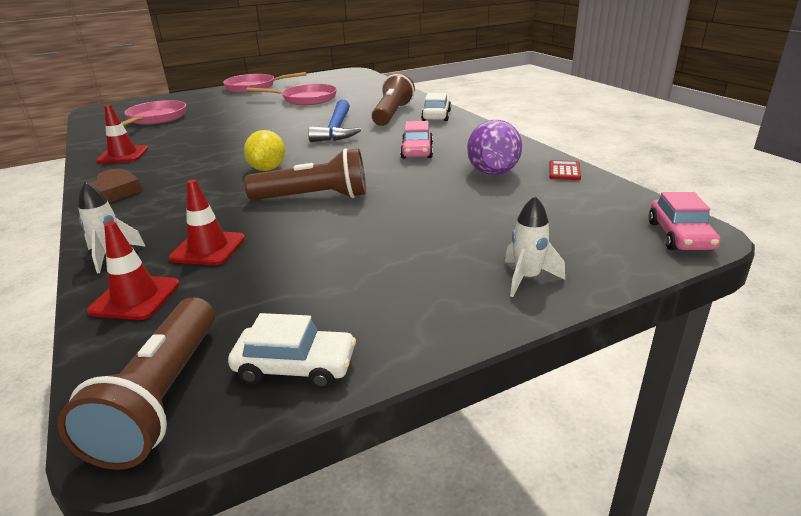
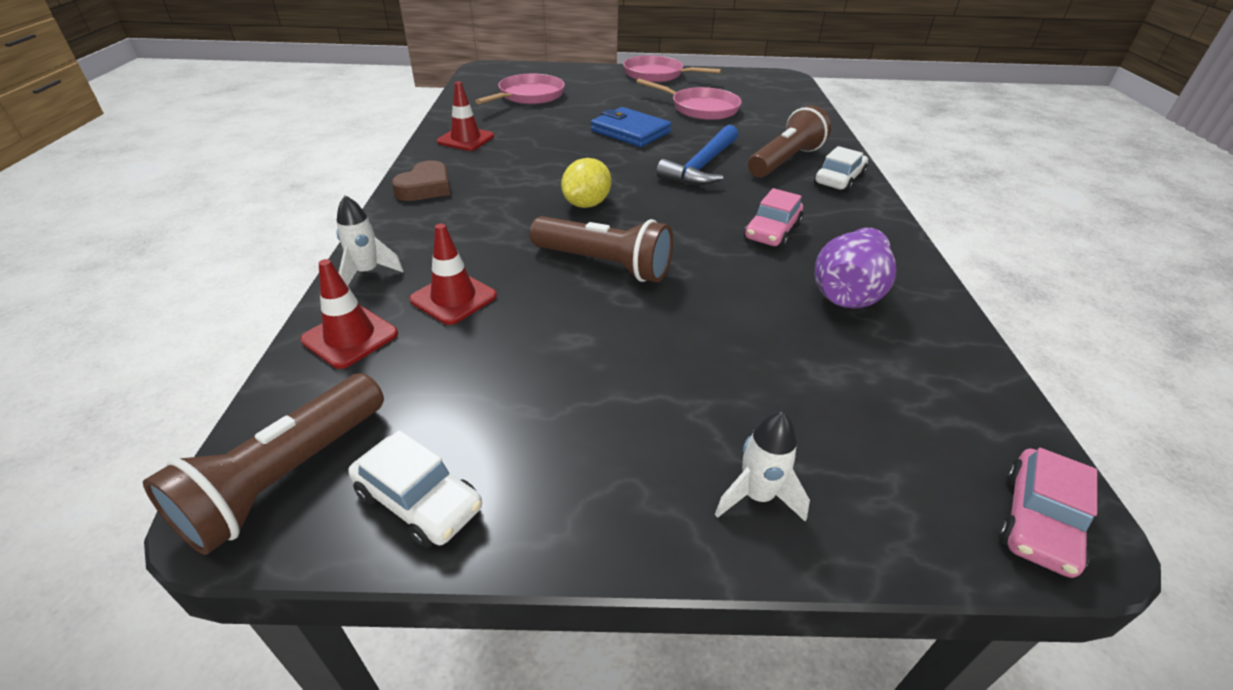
camera: 25 degrees right, 10 degrees up
red calculator [549,160,581,180] -> none
none -> blue wallet [591,107,671,147]

